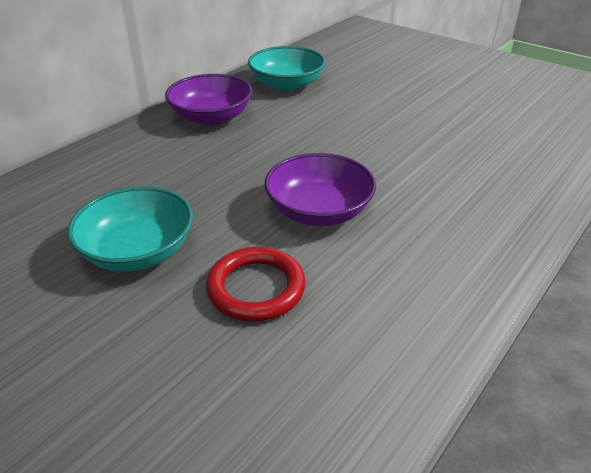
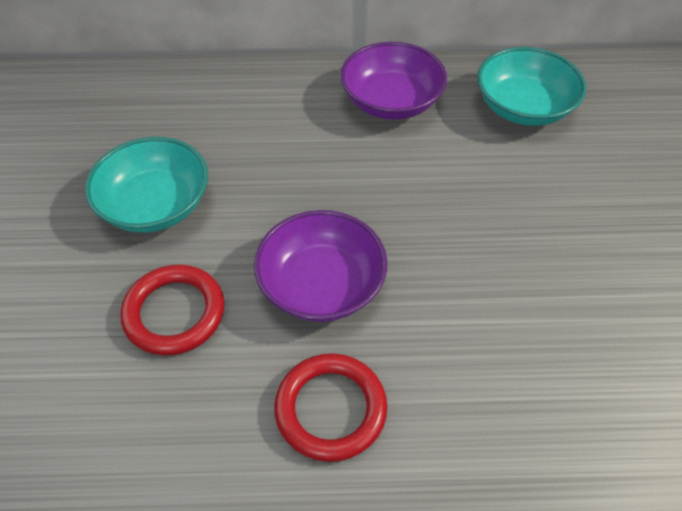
camera: 50 degrees right, 15 degrees up
none -> red ring [274,353,387,462]

